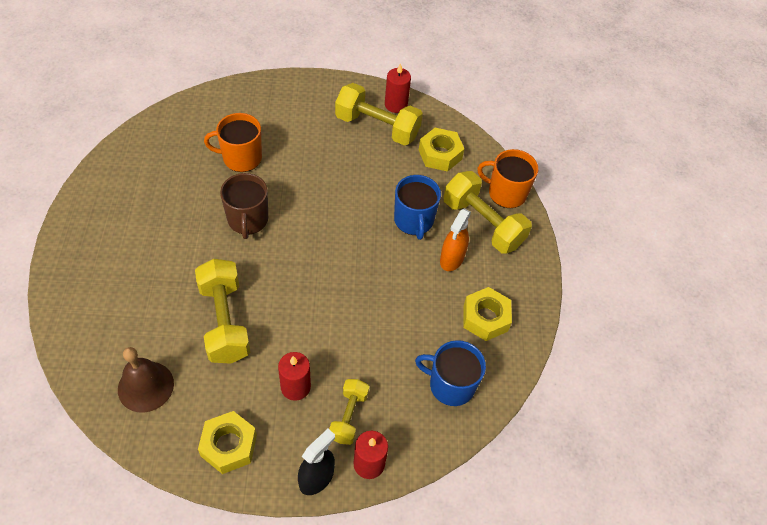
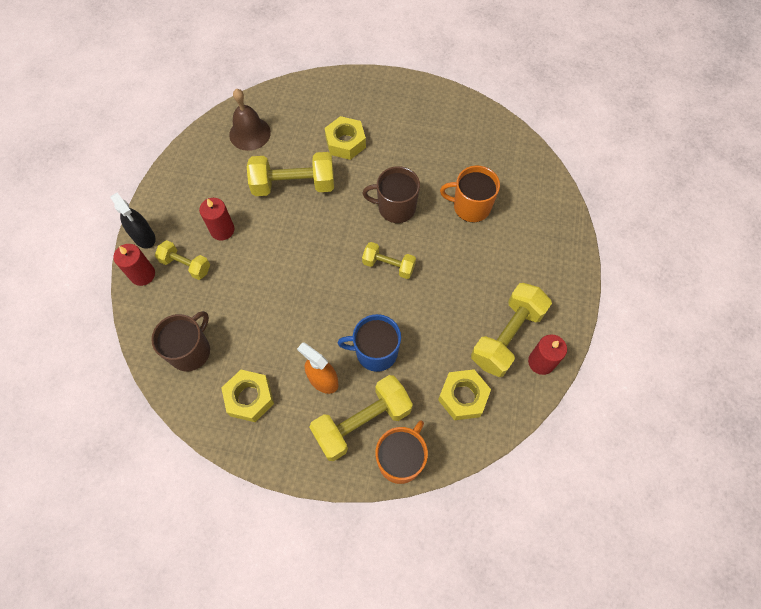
camera: 105 degrees right, 10 degrees up
yellow nut [198,411,257,474] -> yellow nut moved to [325,116,366,160]
orange mug [204,113,262,172] -> orange mug turned 90 degrees counterclockwise [440,166,500,222]
blue mug [415,340,486,406] -> brown mug [151,311,210,371]
none -> yellow dumbbell [362,242,416,279]

